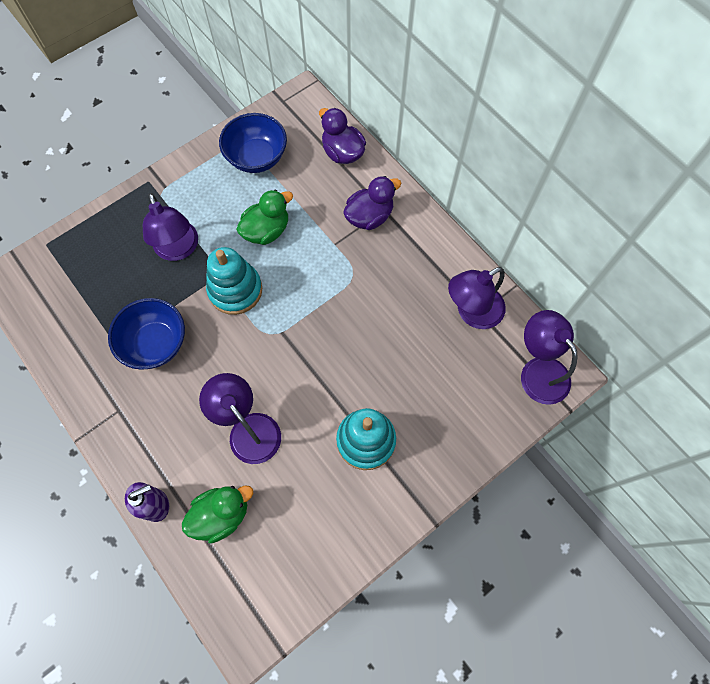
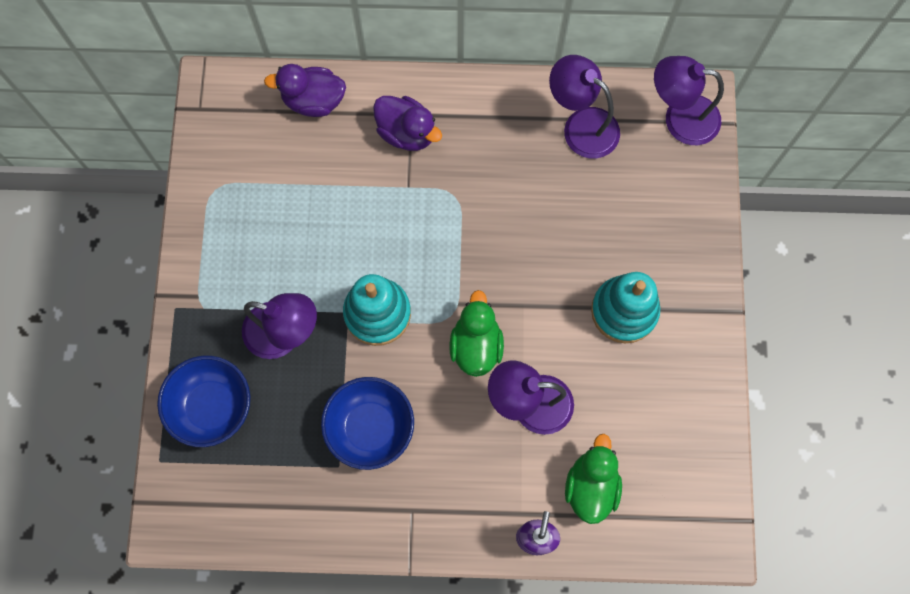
camera: 50 degrees left, 5 degrees up
blue bowl [219,113,287,173] -> blue bowl moved to [157,356,250,447]
green duck [236,190,293,245] -> green duck moved to [449,290,504,377]
purple duck [343,176,401,230] -> purple duck turned 120 degrees clockwise [373,96,442,151]
purple lamp [448,267,506,329] -> purple lamp turned 120 degrees clockwise [549,55,620,158]

